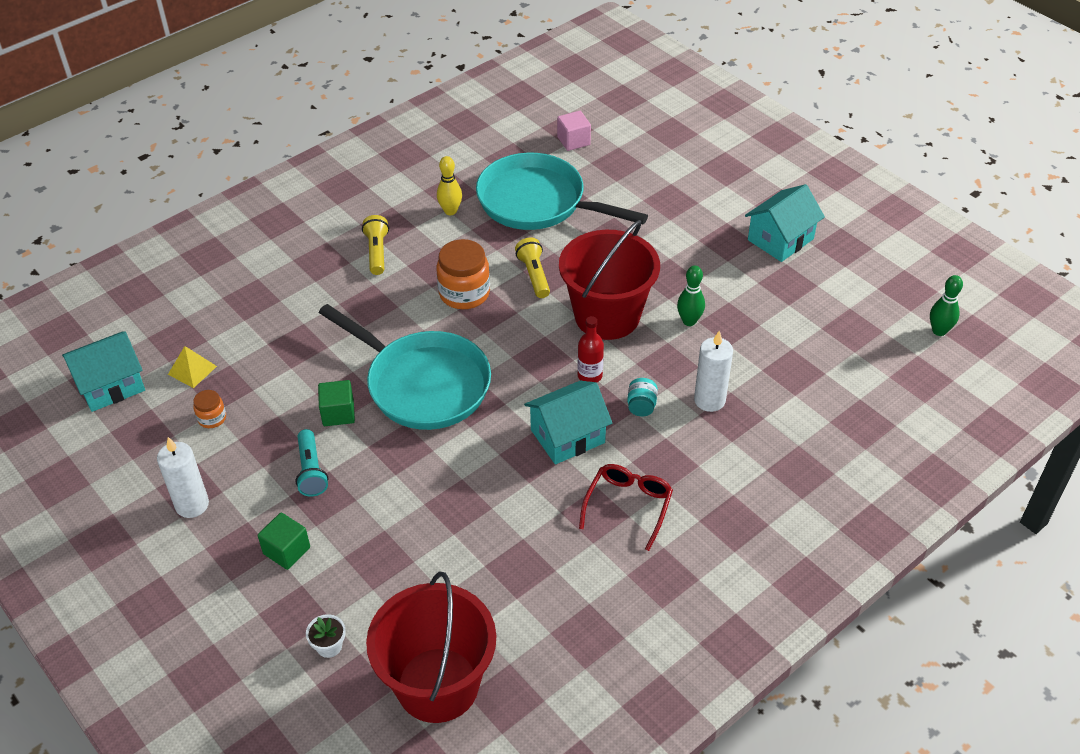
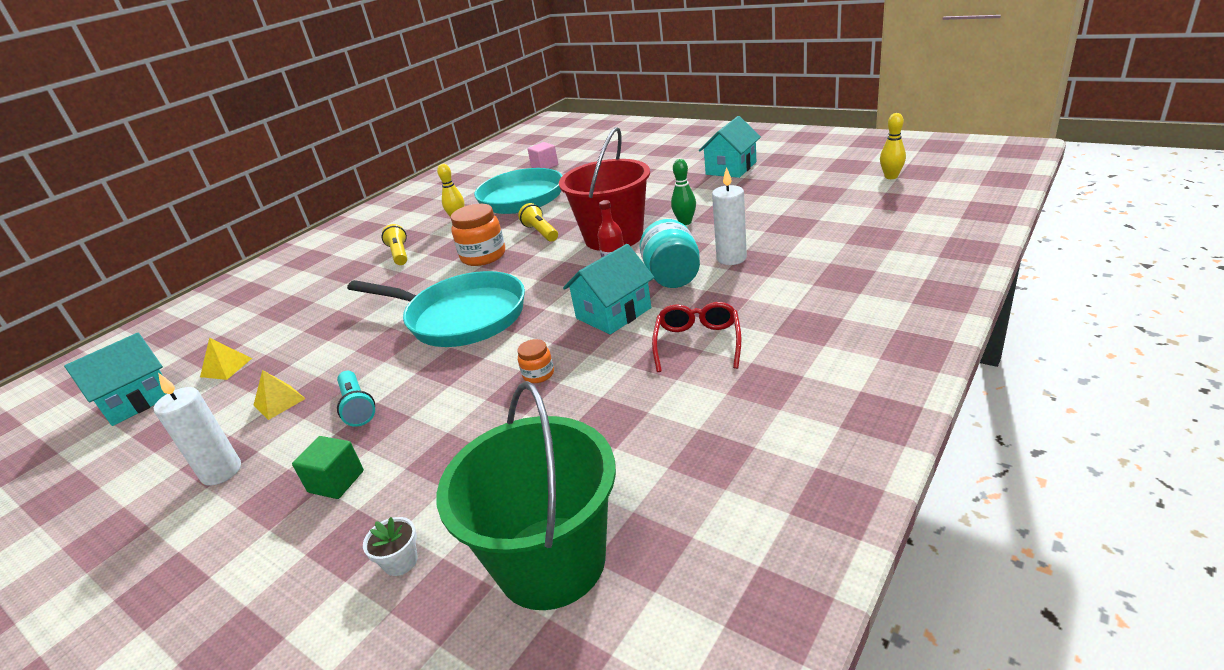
camera: 10 degrees left, 15 degrees down
orange jar [193,390,226,428] -> orange jar moved to [517,339,554,383]
green cube [318,380,355,426] -> none
red bucket [366,571,496,723] -> green bucket [436,381,616,610]
turquoise jar [627,378,658,417] -> turquoise jar [640,219,700,288], size x1.94
green bowling pin [930,275,963,336] -> yellow bowling pin [880,113,906,179]
none -> yellow pyramid [253,370,306,420]

